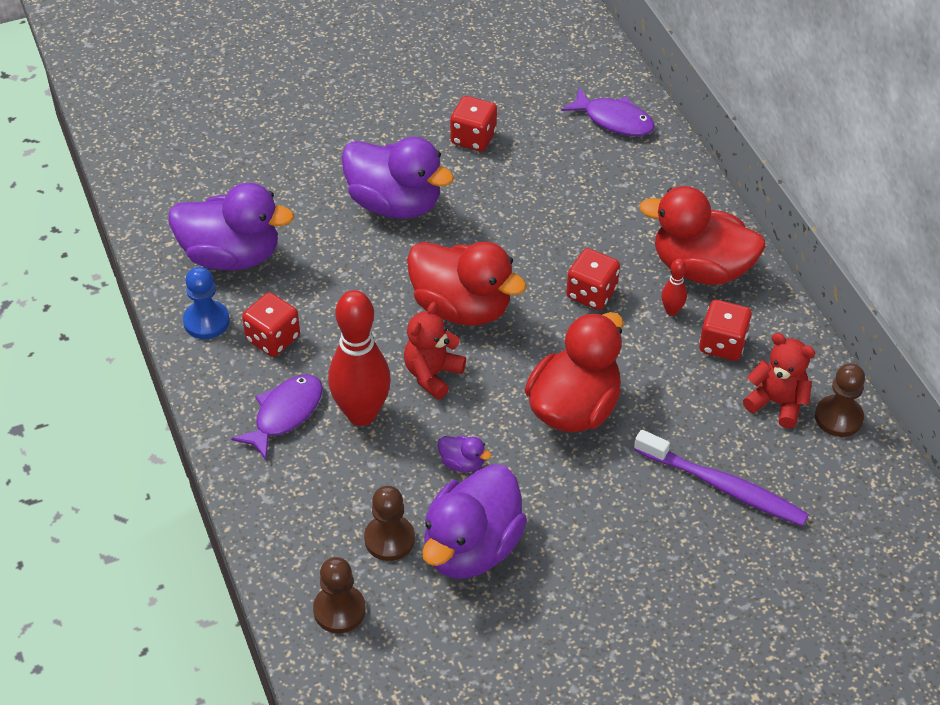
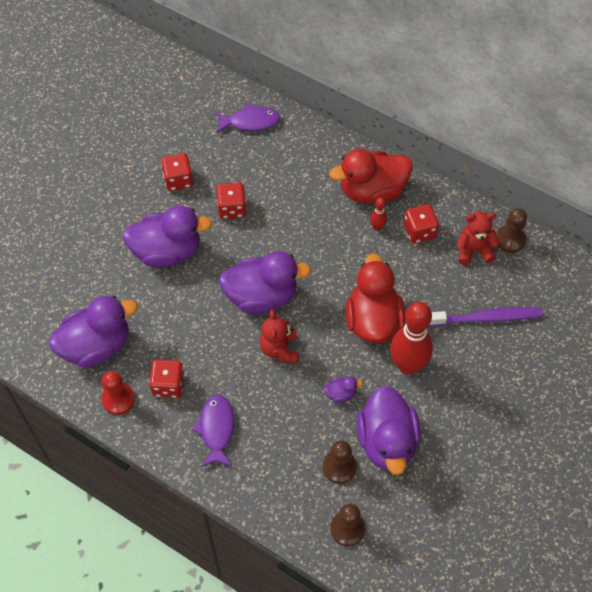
camera: 35 degrees left, 10 degrees up
blue pawn [183,267,230,339] -> red pawn [101,371,135,415]
red bowling pin [328,290,391,426] -> red bowling pin moved to [390,302,433,375]
red duck [407,242,527,326] -> purple duck [219,251,311,313]
red dice [566,248,620,310] -> red dice moved to [216,182,247,219]

